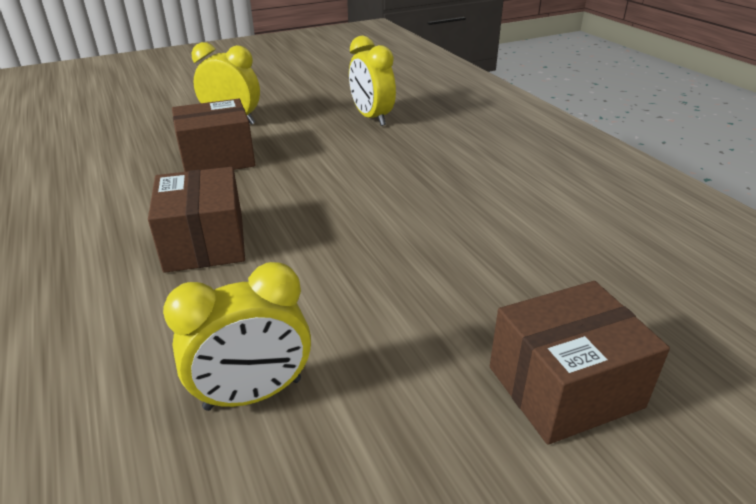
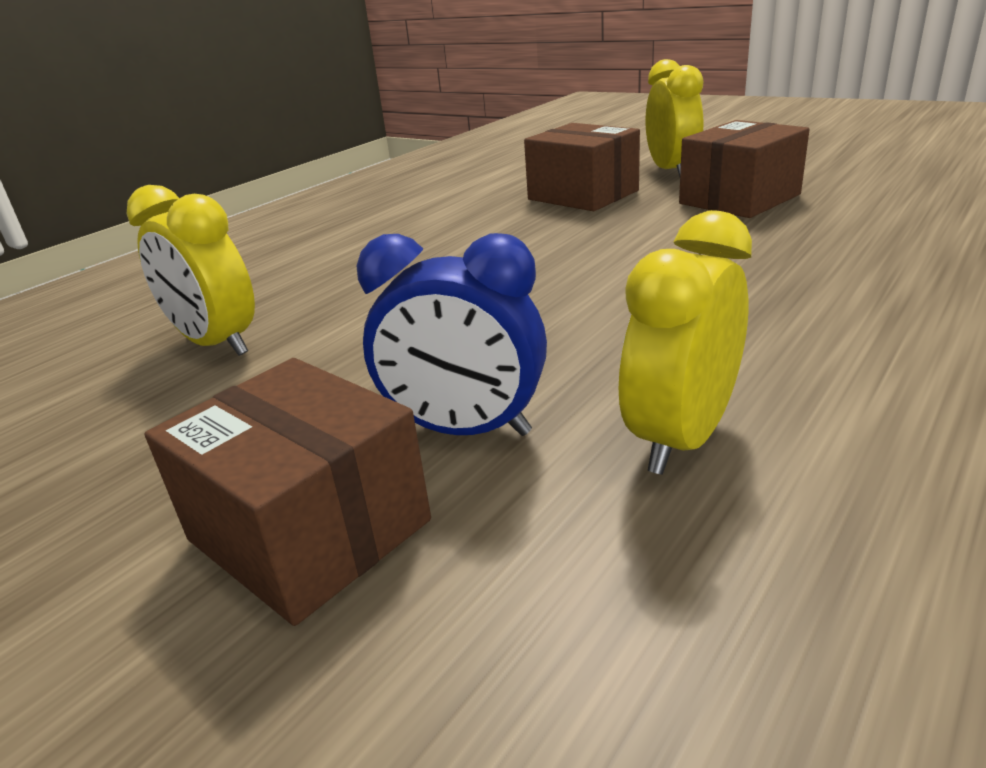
camera: 65 degrees right, 5 degrees down
brown box [148,167,245,273] -> brown box moved to [679,120,810,218]
yellow clock [349,36,396,126] -> yellow clock moved to [619,210,752,475]
none -> blue clock [357,233,547,436]

